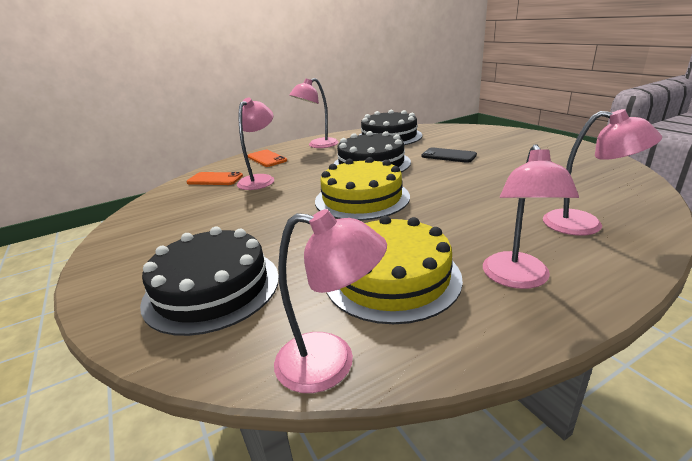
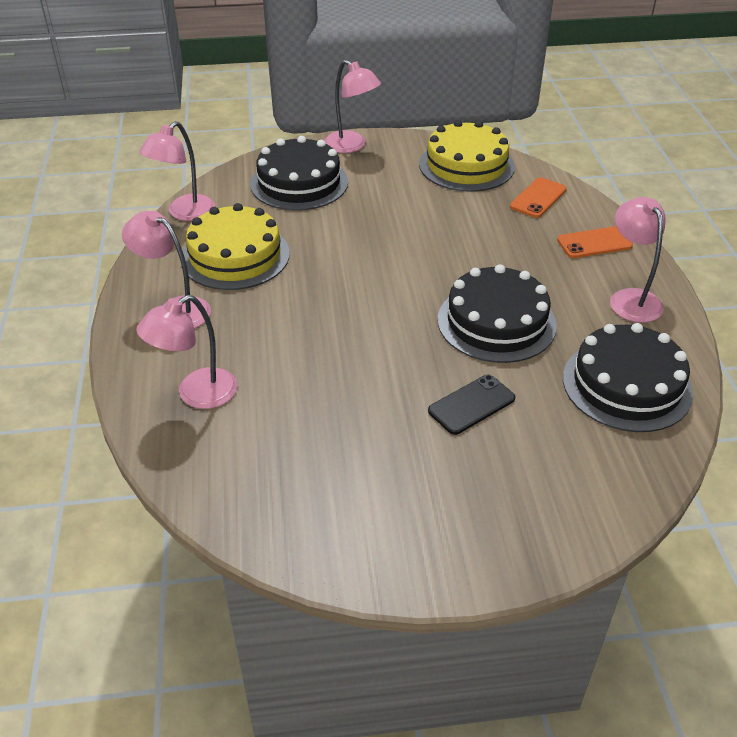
camera: 110 degrees right, 15 degrees up
pink lamp [237,98,274,190] -> pink lamp moved to [324,60,381,153]
yellow cake [315,157,410,221] -> yellow cake moved to [419,120,515,192]

